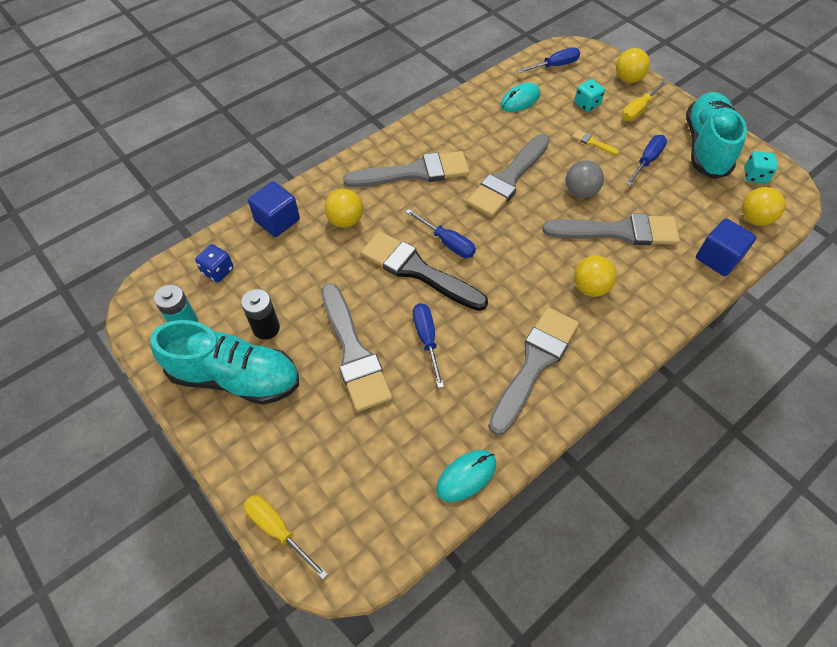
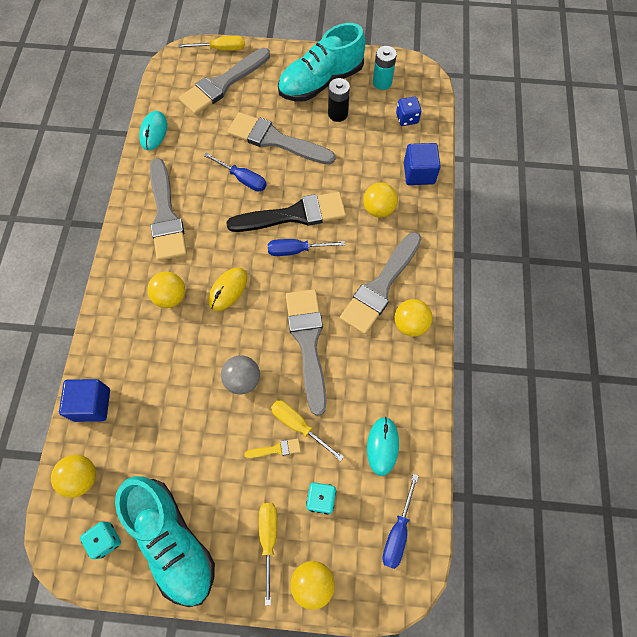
camera: 135 degrees right, 10 degrees up
grey brush [542,214,680,245] -> grey brush moved to [179,48,270,115]
blue screwdriver [626,135,667,186] -> none
none -> yellow mouse [209,267,247,311]
none -> yellow screwdriver [271,401,344,461]
none -> yellow ball [395,299,432,337]

